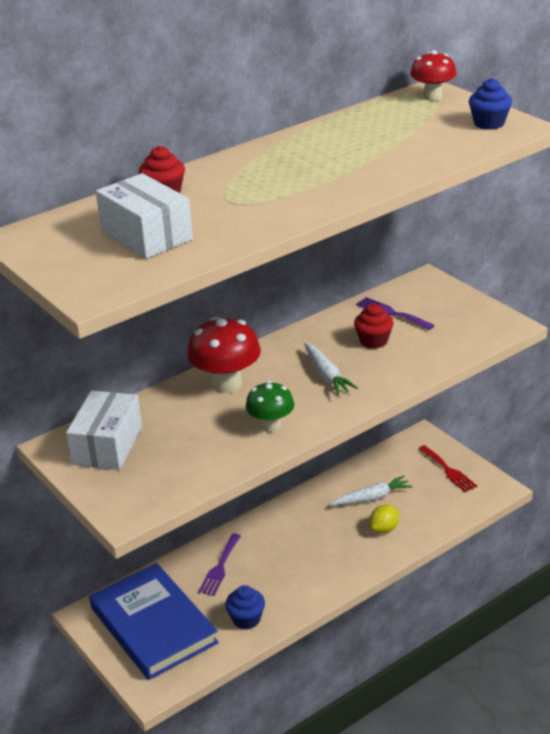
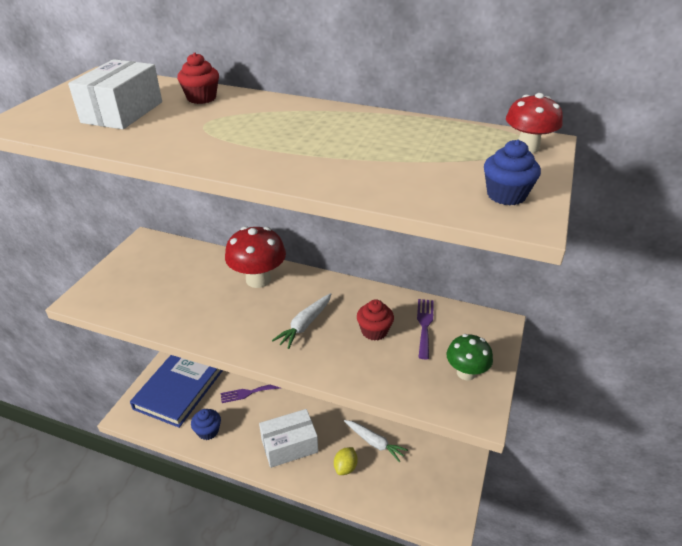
camera: 55 degrees right, 5 degrees up
white box [66,391,142,470] -> white box moved to [259,409,318,468]
green mushroom [246,381,294,433] -> green mushroom moved to [446,334,493,380]
yellow lemon [370,505,399,533] -> yellow lemon turned 75 degrees counterclockwise [334,447,358,475]
red fork [418,445,477,492] -> none

